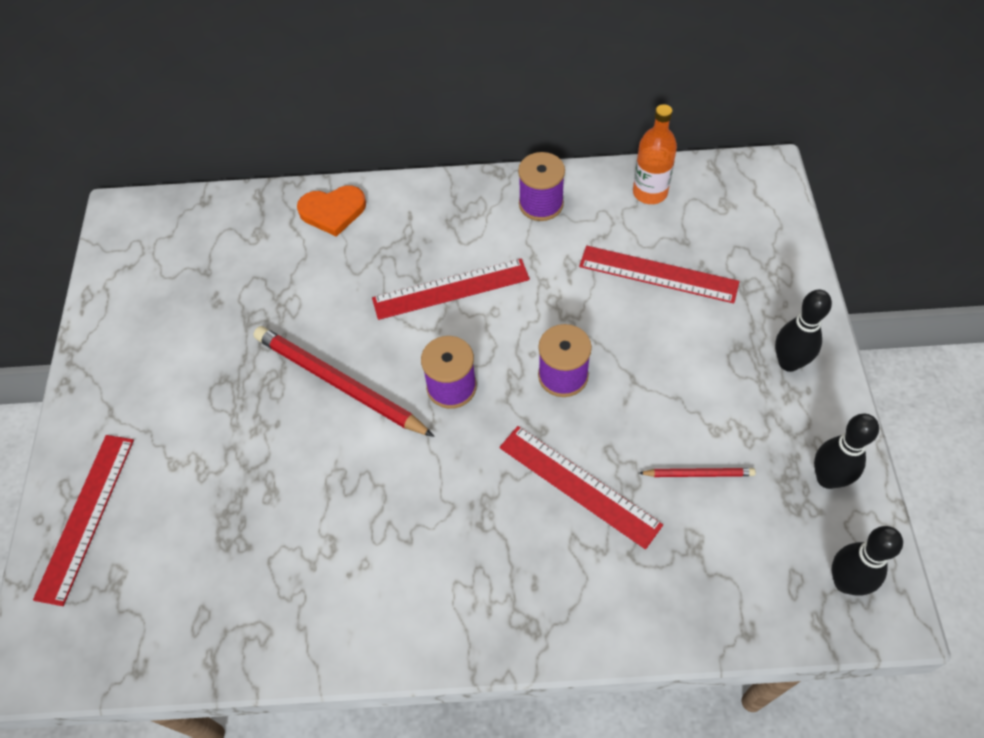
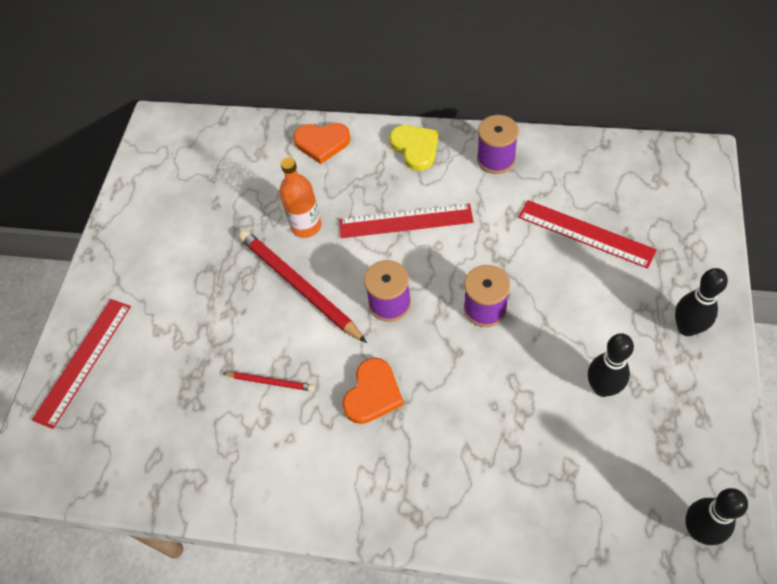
camera: 15 degrees right, 0 degrees up
red ruler [499,426,663,549] -> none
orange bottle [633,104,677,204] -> orange bottle moved to [279,157,321,238]
red pencil [639,468,756,477] -> red pencil moved to [223,372,314,391]
black bowling pin [814,414,879,489] -> black bowling pin moved to [588,333,634,397]
none -> orange heart [342,357,404,424]
none -> yellow heart [389,125,439,171]

